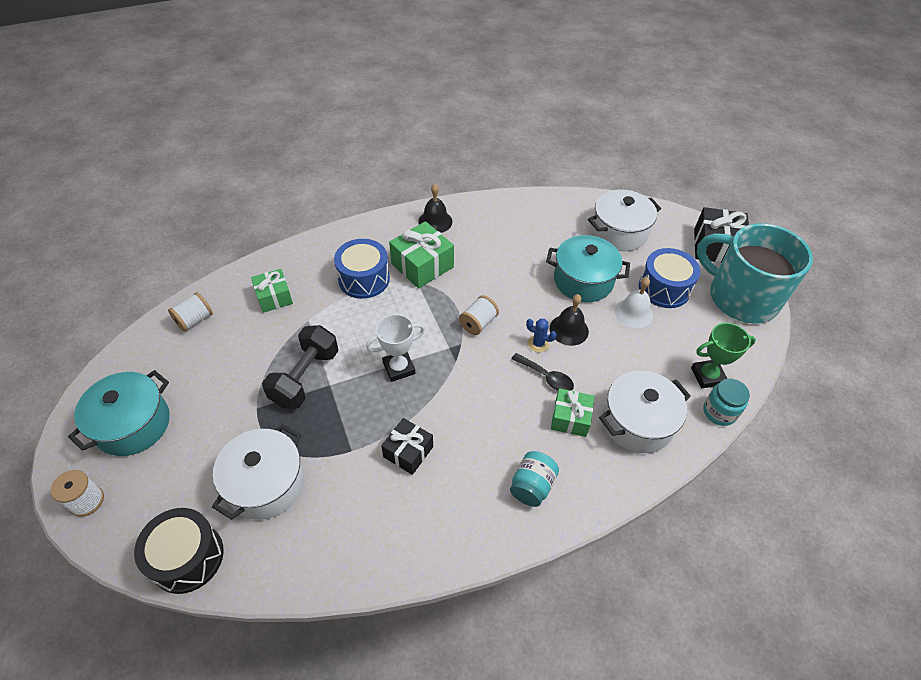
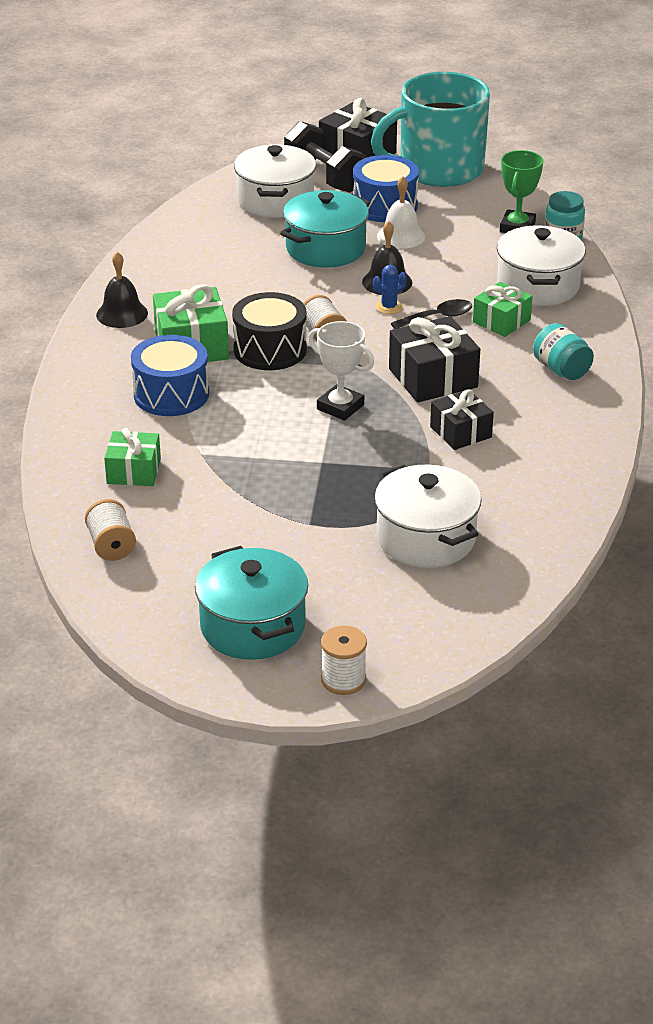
camera: 60 degrees left, 15 degrees down
black drum [134,508,224,594] -> black drum moved to [232,292,307,370]
black dumbbell [262,325,339,409] -> black dumbbell moved to [284,121,366,193]
white trophy [366,314,425,382] -> white trophy turned 60 degrees counterclockwise [308,321,374,421]
none -> black gift [389,316,480,403]

